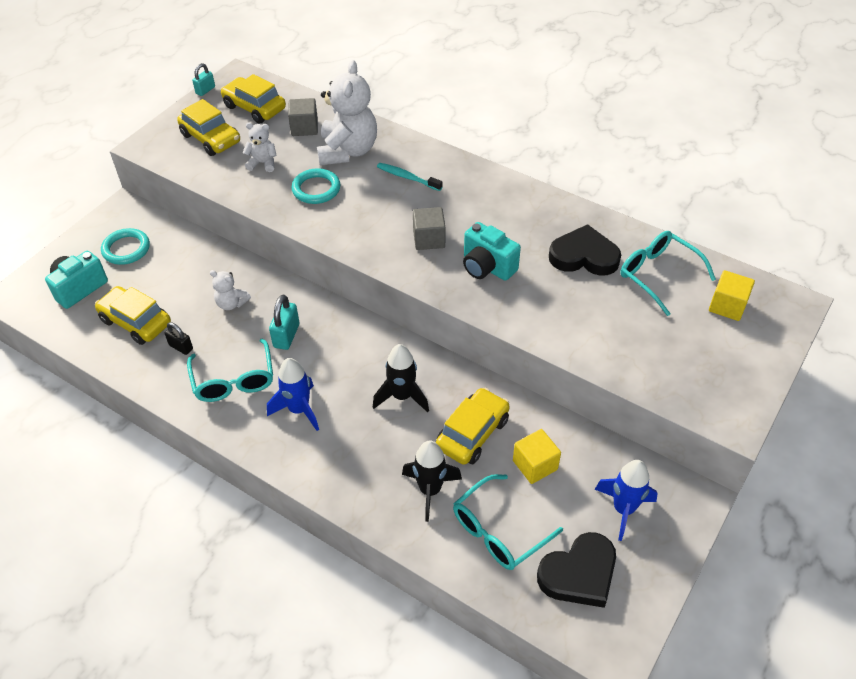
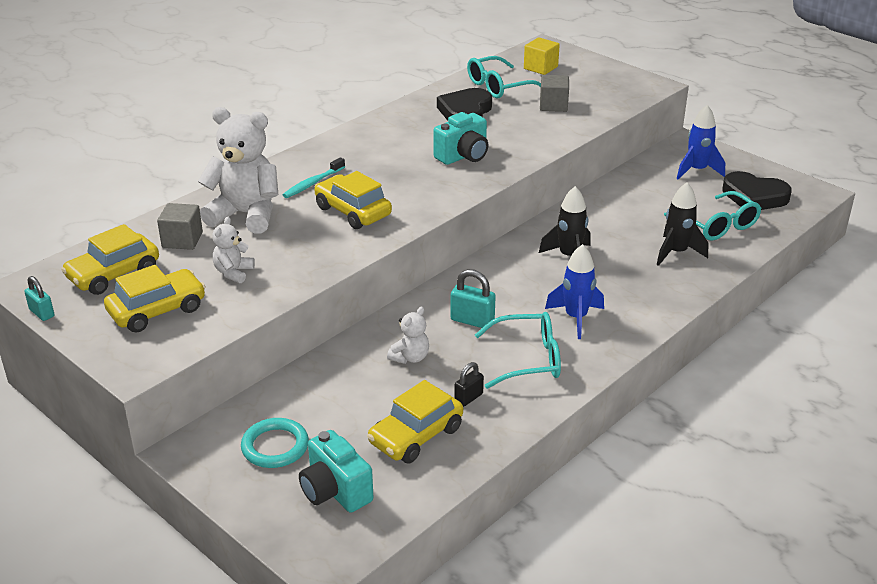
camera: 80 degrees left, 15 degrees down
turquoise ring [291,168,340,204] -> none
grey cube [413,207,445,250] -> grey cube moved to [540,75,569,112]
yellow car [436,388,510,465] -> yellow car moved to [314,171,392,229]
yellow cube [513,429,561,484] -> none
black heart [537,532,616,608] -> black heart turned 135 degrees clockwise [722,171,792,210]

